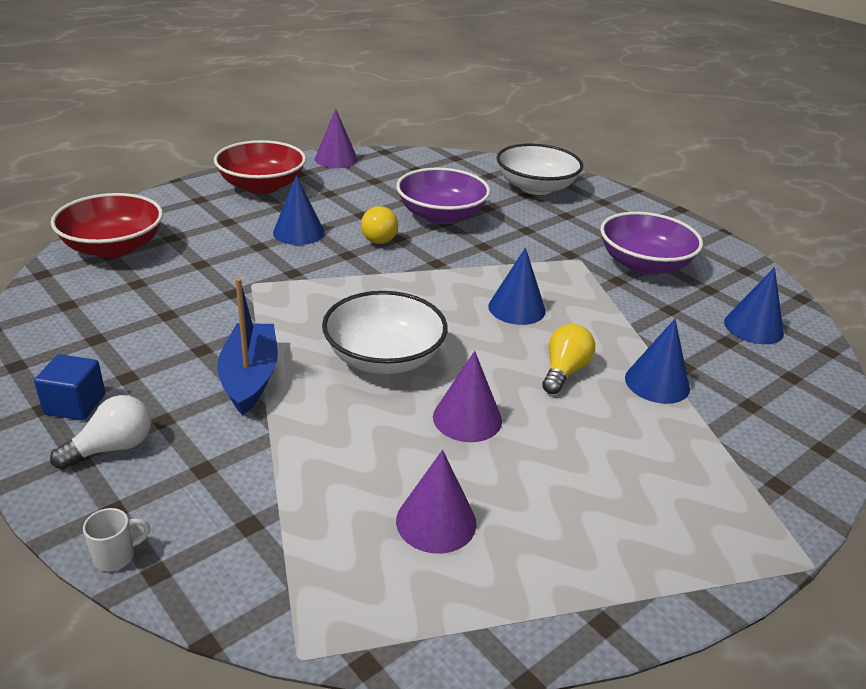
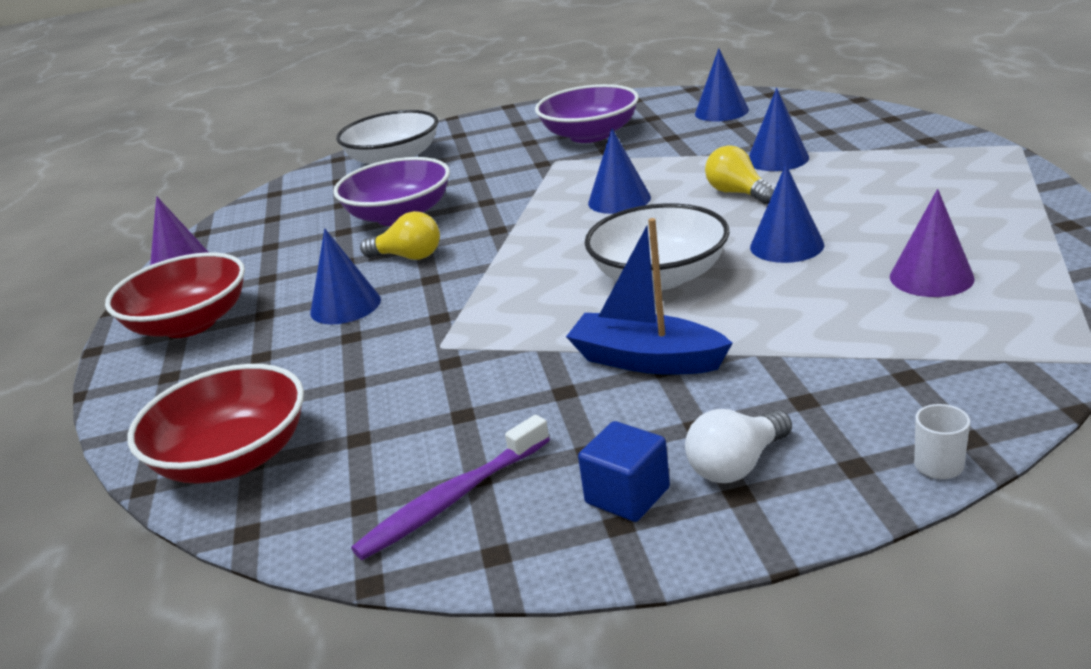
camera: 55 degrees left, 5 degrees down
white light bulb [50,395,151,470] -> white light bulb turned 120 degrees counterclockwise [685,409,792,483]
purple cone [433,351,502,442] -> blue cone [750,164,824,263]
none -> purple toothbrush [351,415,550,560]

